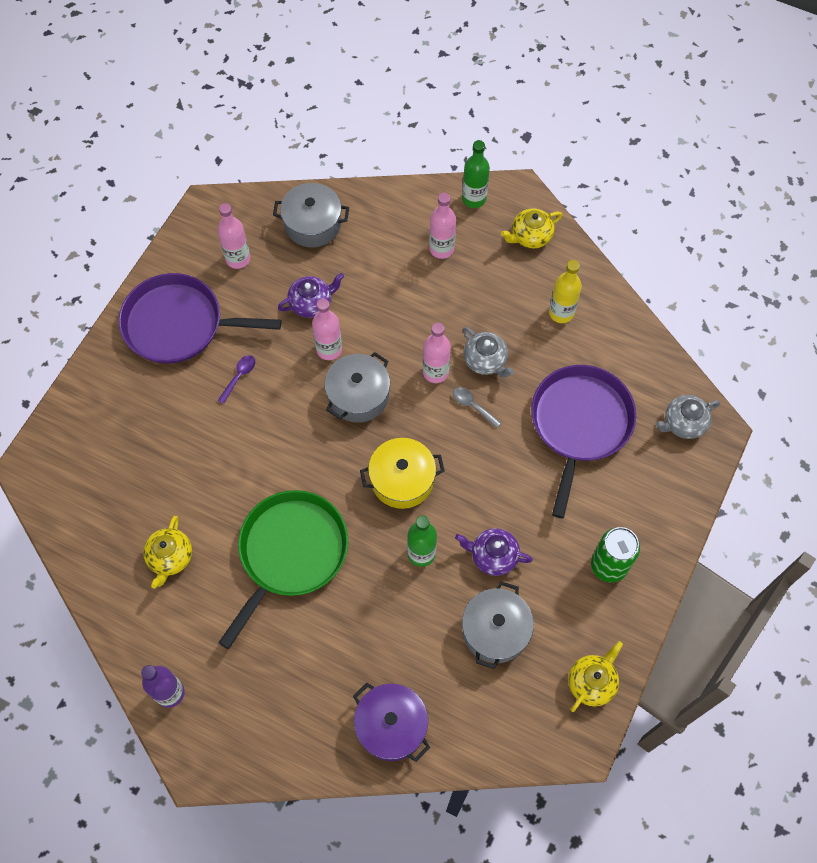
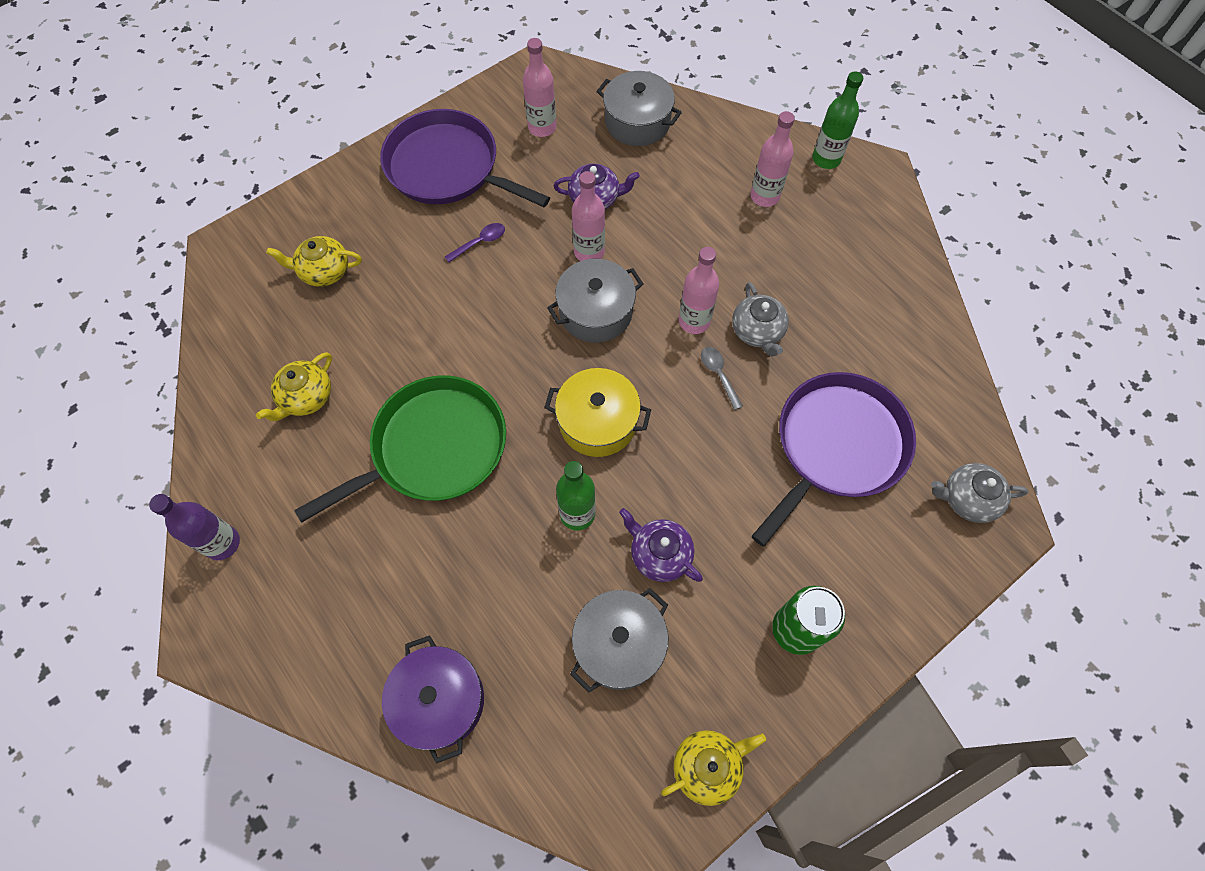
camera: 25 degrees right, 0 degrees up
yellow teapot [501,208,562,249] -> yellow teapot moved to [266,236,362,287]
yellow bottle [549,260,582,323] -> none

